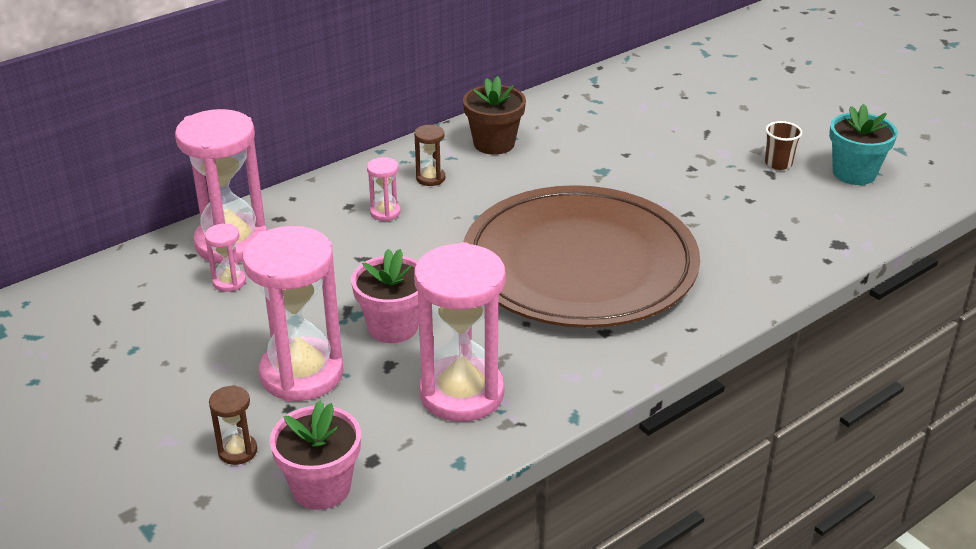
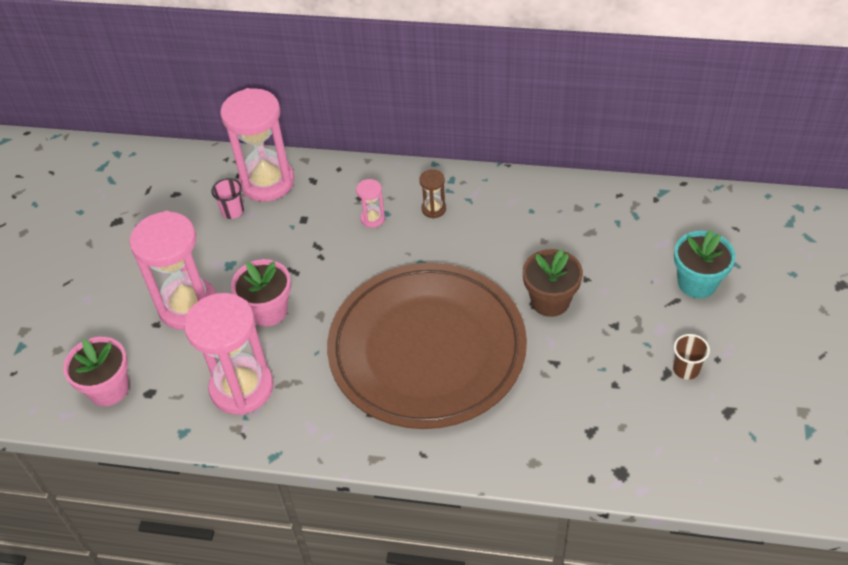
camera: 50 degrees right, 15 degrees up
pink hourglass [205,224,246,292] -> pink cup [211,178,244,219]
brown hourglass [209,385,257,465] -> none
brown flower pot [463,76,526,155] -> brown flower pot moved to [523,249,583,317]
turquoise flower pot [829,104,897,185] -> turquoise flower pot moved to [674,230,735,298]

